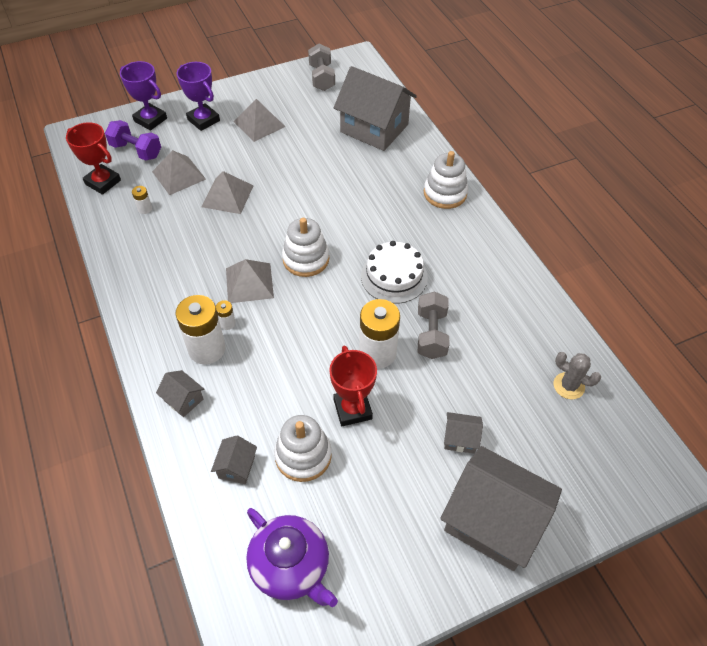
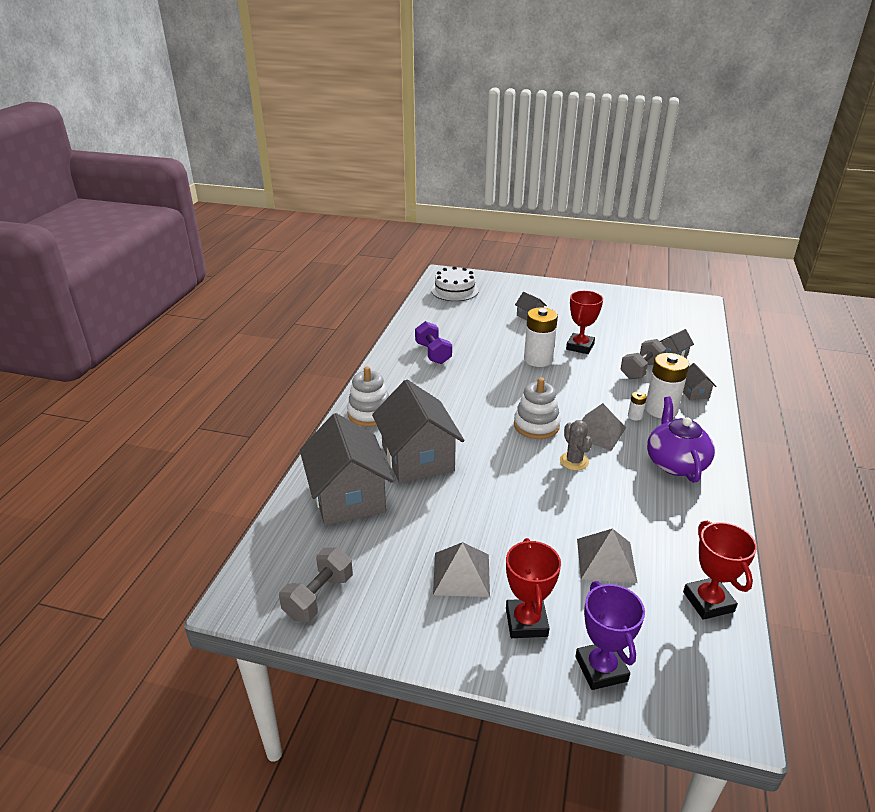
camera: 140 degrees left, 20 degrees down
purple dumbbell [105,120,161,161] -> purple dumbbell moved to [415,321,452,364]
white battery [132,186,152,214] -> none
purple trophy [177,62,220,131] -> red trophy [506,538,561,638]
grey pyramid [202,171,254,214] -> none
purple teapot [246,508,338,607] -> purple teapot moved to [647,397,715,483]
white stacking toy [274,415,332,482] -> none
white cake [361,241,428,304] -> white cake moved to [431,266,479,301]
grey dumbbell [418,291,449,359] -> grey dumbbell moved to [620,339,667,379]
grey house [440,446,562,571] -> grey house moved to [372,380,464,483]
grey cactus [554,352,601,399] -> grey cactus moved to [560,420,592,470]

